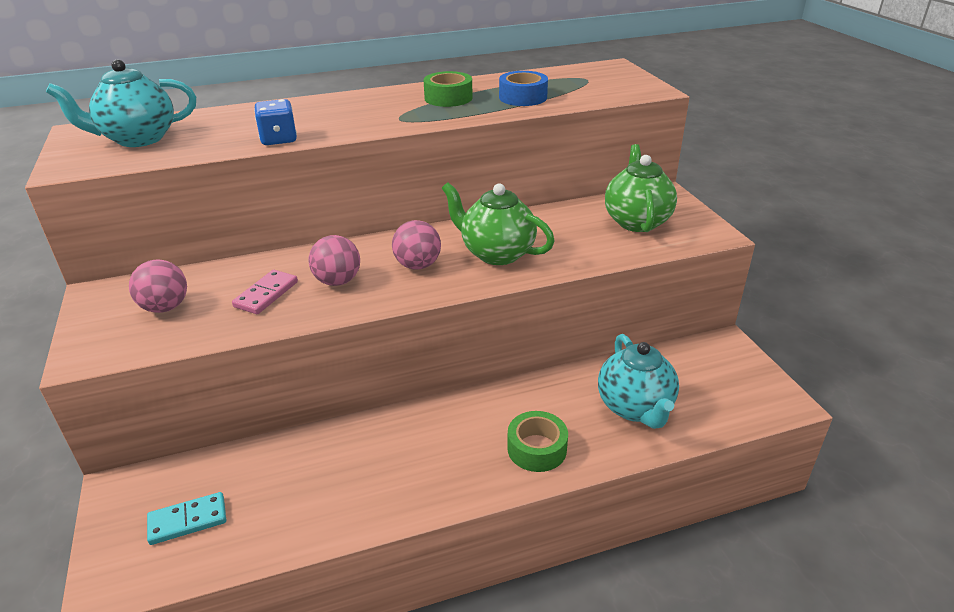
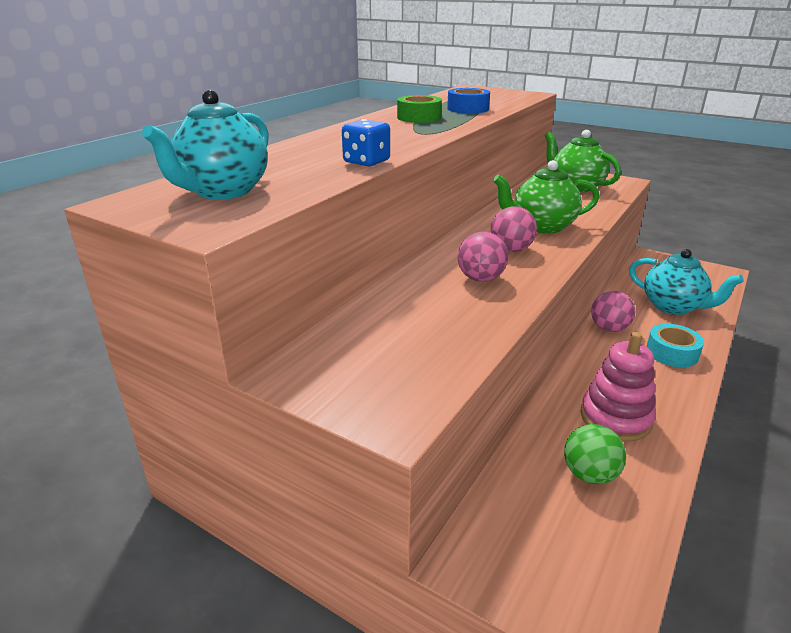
camera: 40 degrees left, 5 degrees down
pink ball [129,260,187,313] -> pink ball moved to [591,291,635,332]
turquoise domino [147,492,226,545] -> none
pink domino [232,270,298,314] -> none
green tape [507,411,568,472] -> turquoise tape [646,324,704,367]
none -> green ball [564,424,626,484]
none -> pink stacking toy [580,332,656,441]

